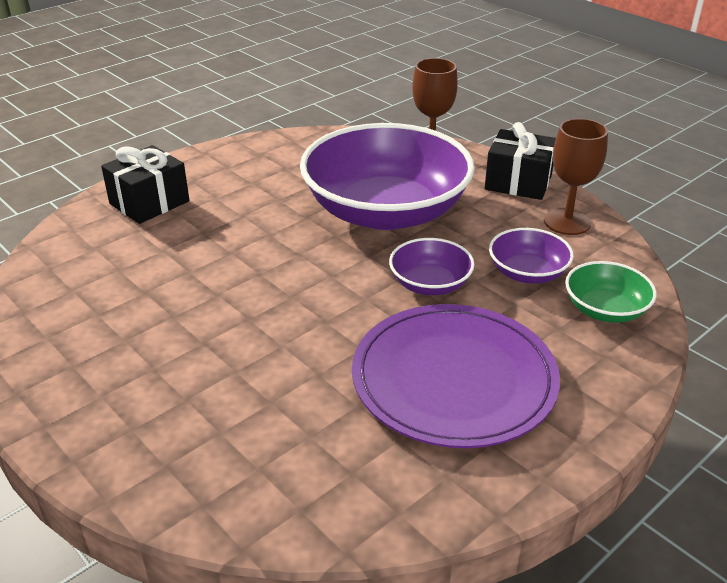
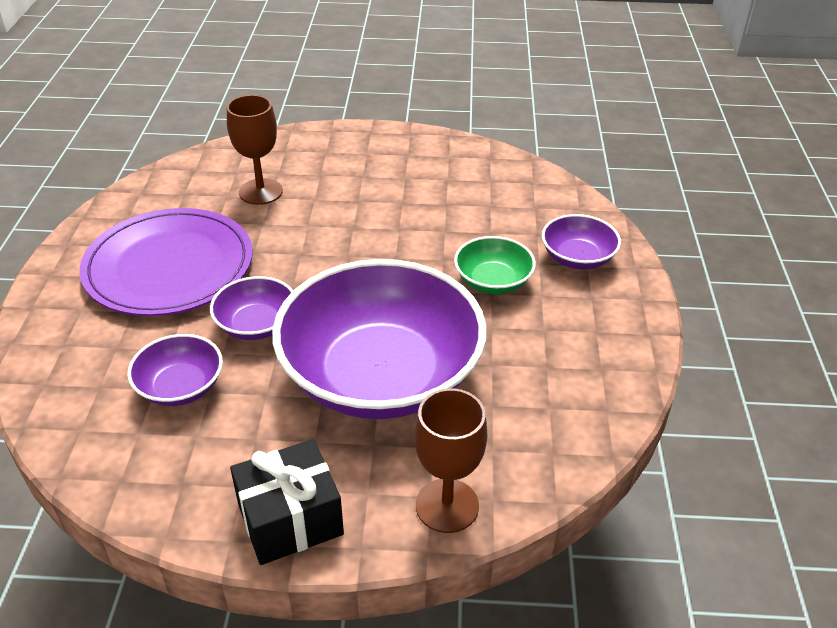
camera: 135 degrees right, 5 degrees up
black gift [101,145,189,224] -> purple bowl [542,214,621,269]
brown goblet [544,118,608,235] -> brown goblet moved to [227,95,283,205]
green bowl [565,261,657,323] -> green bowl moved to [454,236,536,294]

